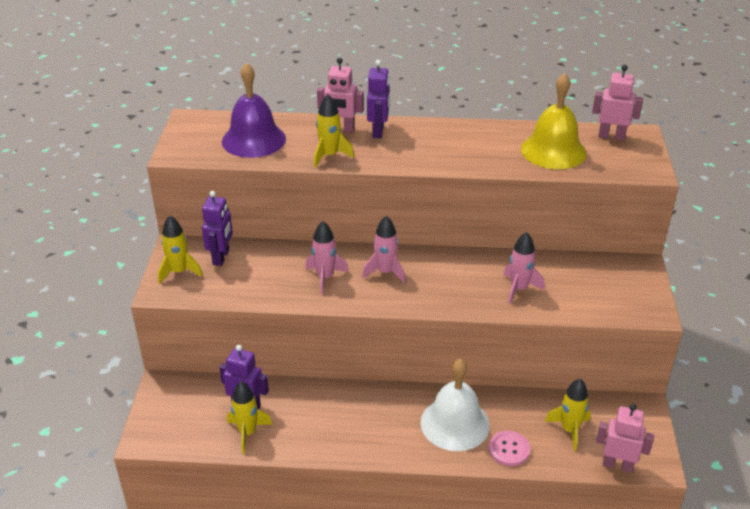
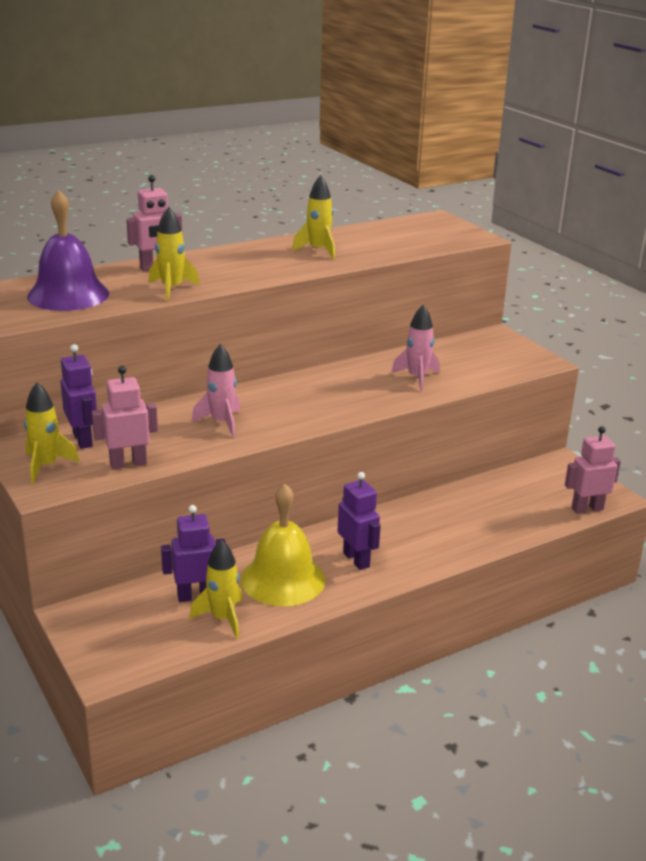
camera: 35 degrees left, 10 degrees down
pink rocket [362,216,405,283] -> none
purple robot [367,60,390,138] -> purple robot moved to [338,472,381,570]
white bell [420,358,490,451] -> none
pink button [489,431,530,466] -> none
yellow bell [521,73,586,169] -> yellow bell moved to [241,483,326,606]
yellow rocket [545,379,591,451] -> yellow rocket moved to [292,175,335,259]
pink robot [592,65,643,141] -> pink robot moved to [92,366,158,469]

